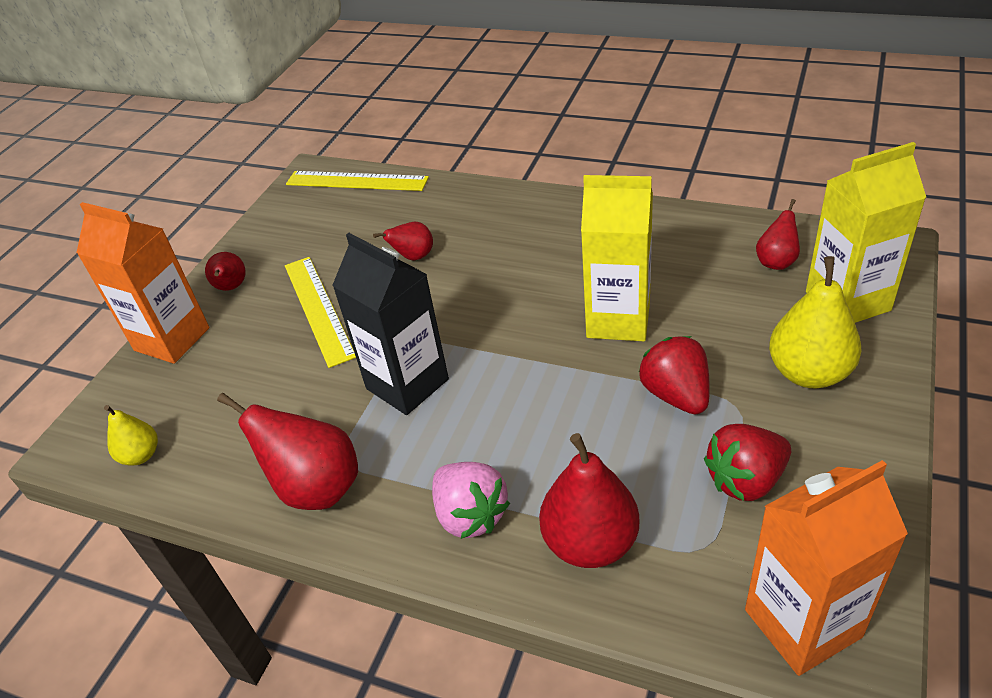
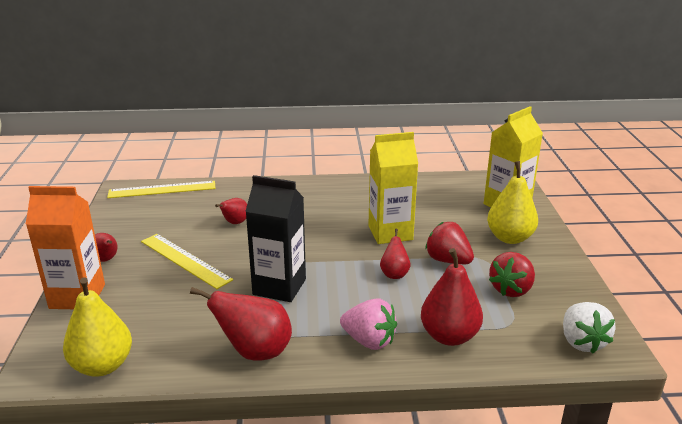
camera: 30 degrees left, 15 degrees down
yellow pear [104,405,158,466] -> yellow pear [63,277,132,377], size x1.77
orange carton [745,460,908,676] -> white strawberry [563,302,616,353]
red pear [756,199,800,270] -> red pear moved to [380,229,411,279]

